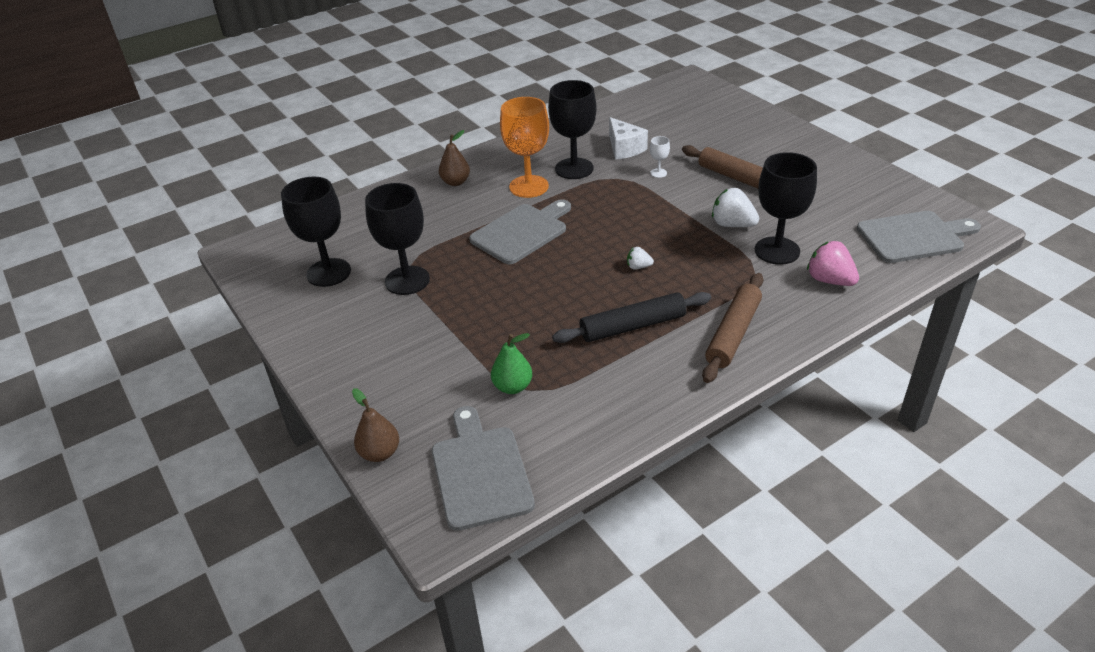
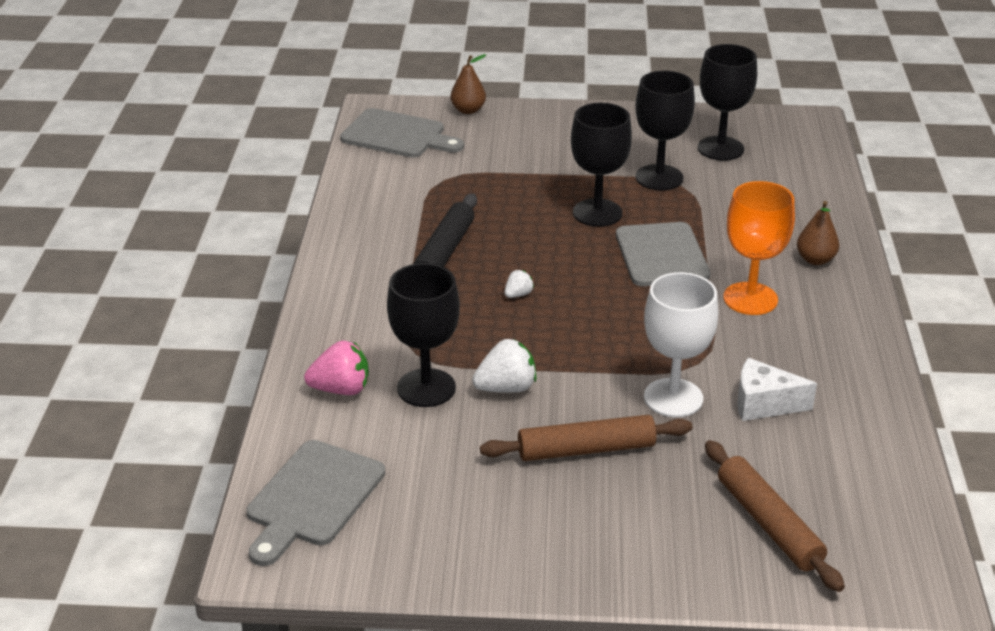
camera: 125 degrees right, 5 degrees down
green pear [491,333,532,394] -> none
black goblet [548,80,597,179] -> black goblet moved to [571,103,632,227]
white goblet [650,136,670,178] -> white goblet [644,272,719,417], size x2.35
brown rolling pin [702,273,764,383] -> brown rolling pin moved to [705,440,845,592]

